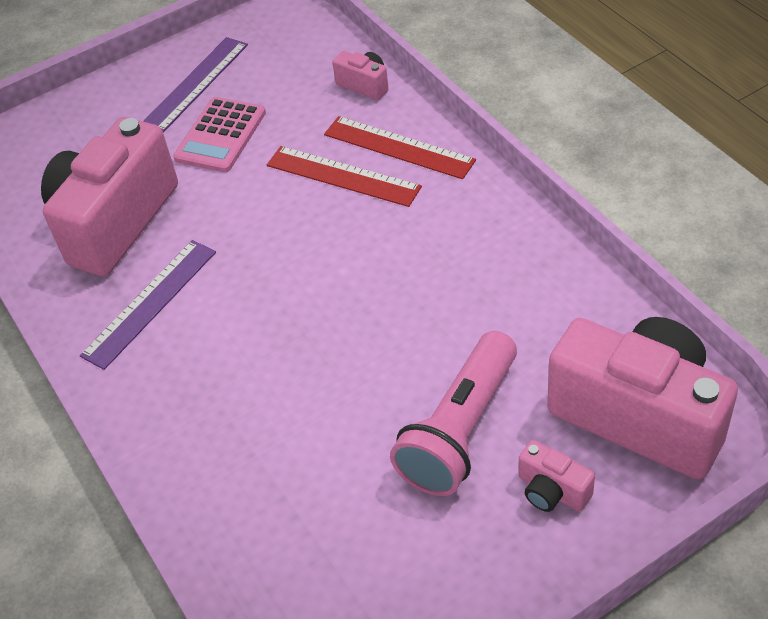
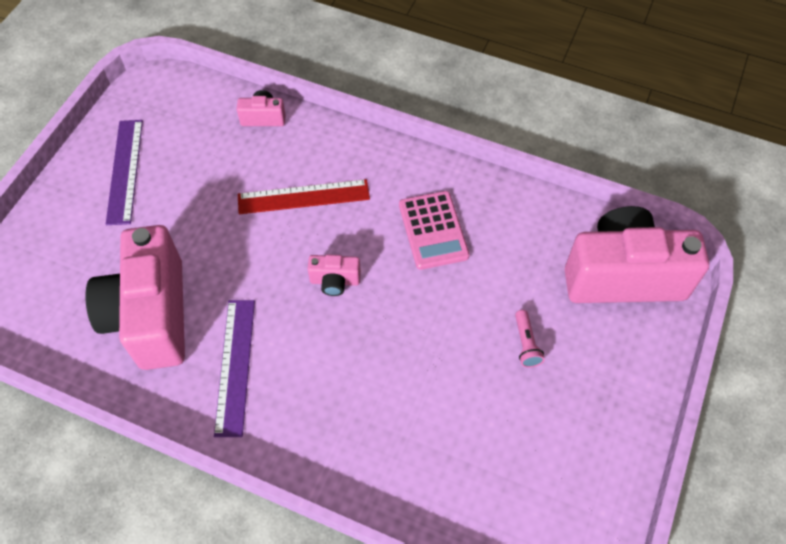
camera: 40 degrees left, 10 degrees up
pink calculator [173,97,266,172] -> pink calculator moved to [399,191,470,270]
red ruler [324,116,476,179] -> none
pink flashlight [390,331,517,496] -> pink flashlight [515,310,545,367], size x0.43
pink camera [519,440,595,512] -> pink camera moved to [308,254,361,296]

